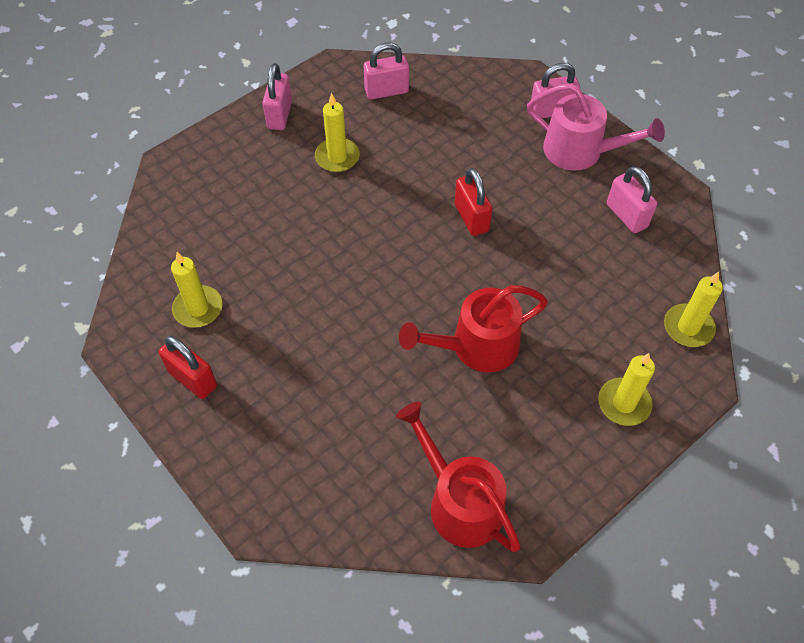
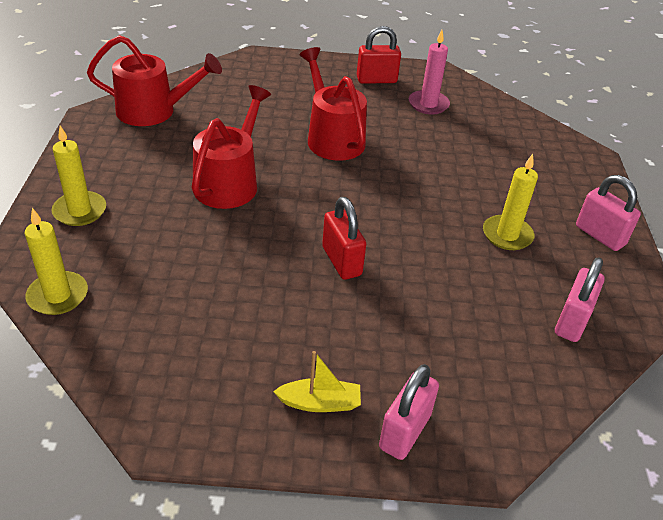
camera: 130 degrees right, 15 degrees down
yellow candle [171,252,223,328] -> pink candle [409,30,450,114]
red padlock [455,168,492,236] -> red padlock turned 45 degrees clockwise [322,197,366,280]
pink watering can [527,83,665,171] -> yellow boat [273,351,361,412]
pink padlock [607,166,657,233] -> none
none -> red watering can [299,47,367,161]

